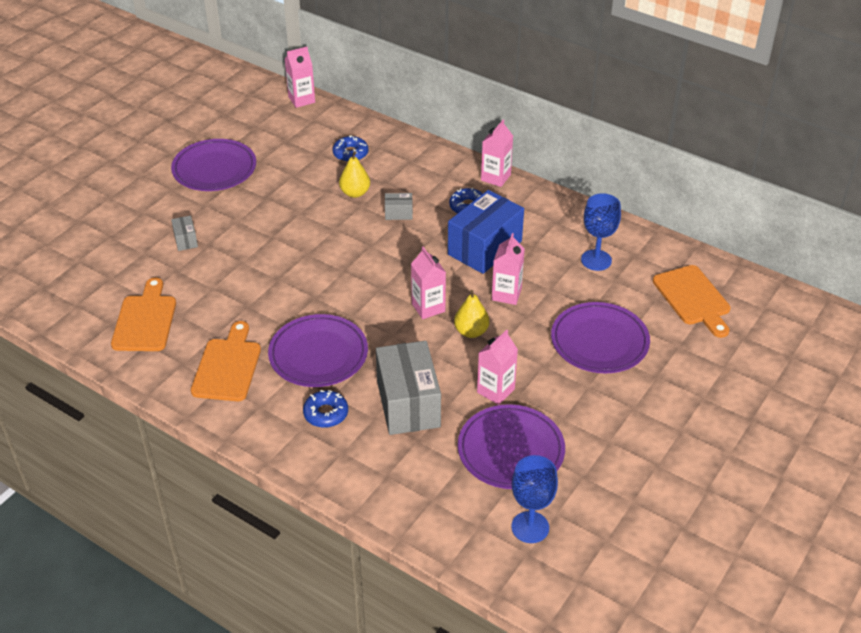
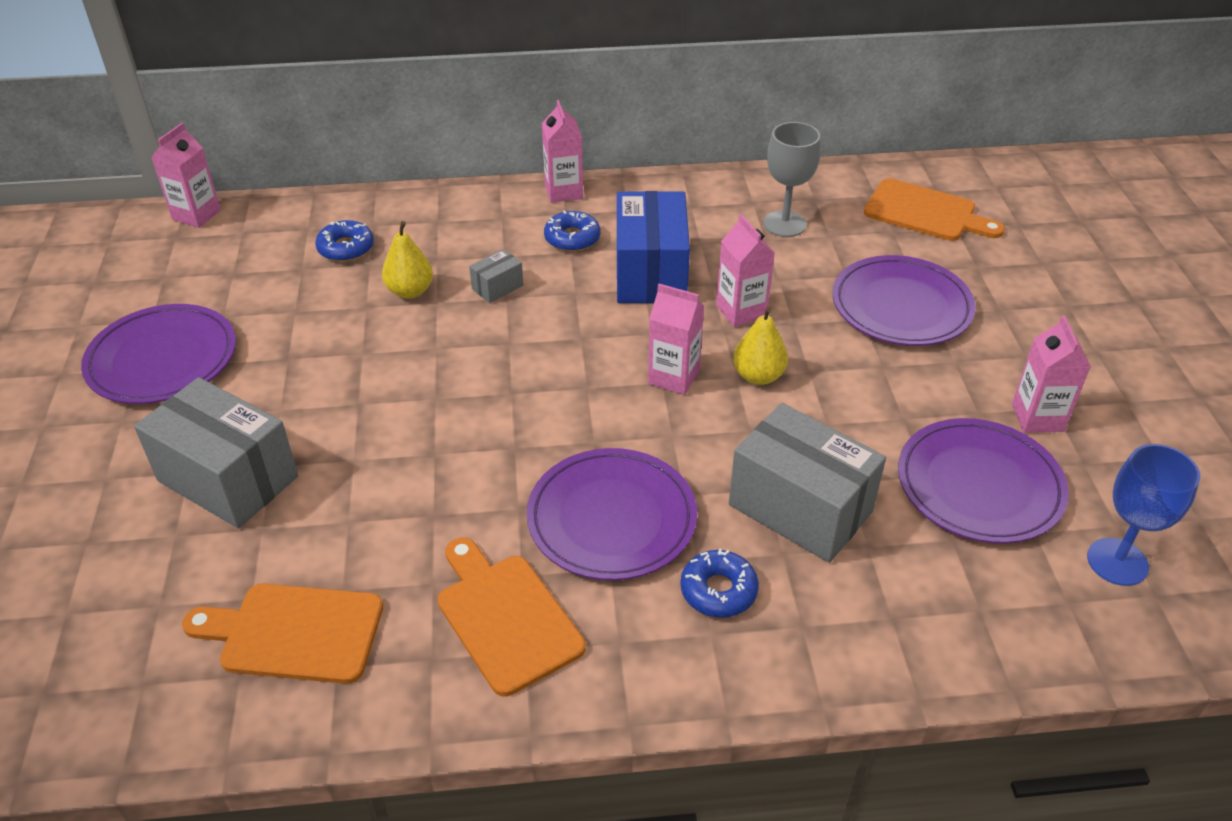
camera: 40 degrees left, 0 degrees up
orange cutting board [111,278,176,351] -> orange cutting board turned 45 degrees counterclockwise [182,584,383,684]
grey box [171,216,198,251] -> grey box [134,377,298,528], size x2.27
pink carton [477,330,518,405] -> pink carton moved to [1012,315,1091,433]
blue goblet [581,193,621,271] -> grey goblet [763,122,821,237]

